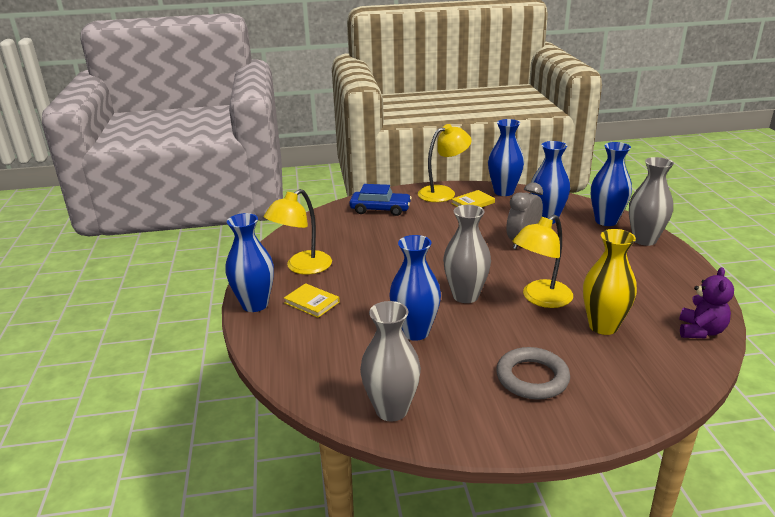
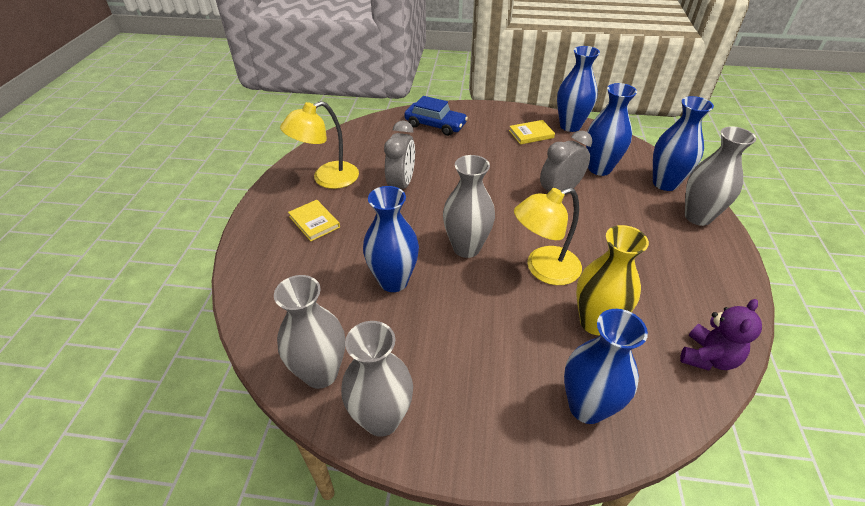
camera: 15 degrees right, 15 degrees up
blue vase [225,213,274,312] -> blue vase moved to [564,309,648,424]
yellow lamp [418,124,472,202] -> none
grey ring [496,347,570,400] -> none
none -> grey vase [341,321,413,437]
none -> grey clock [384,120,415,189]

